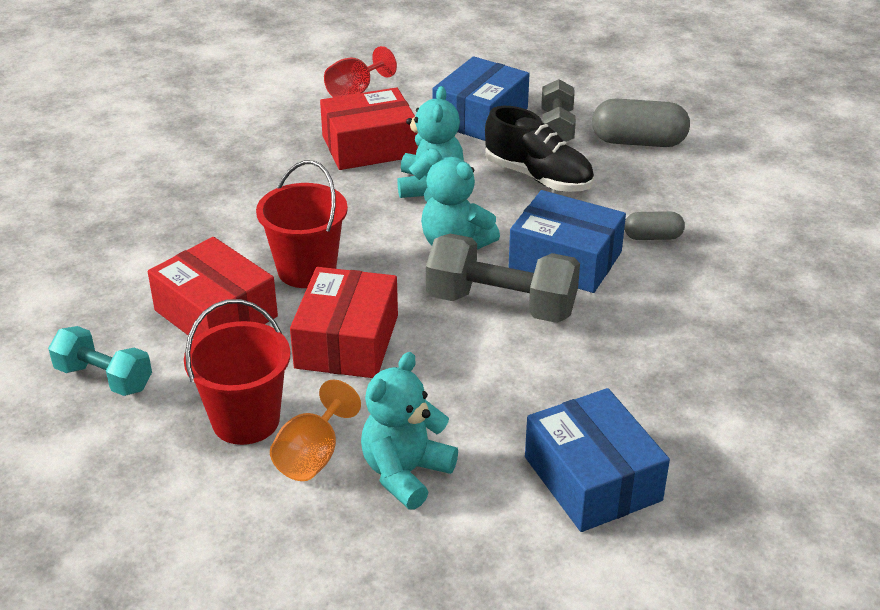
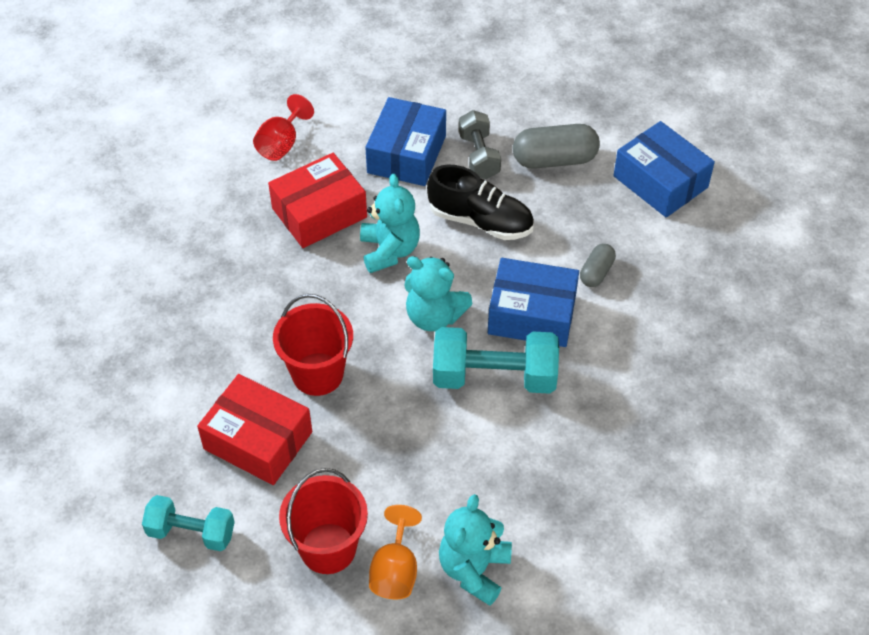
camera: 15 degrees left, 15 degrees up
red box [290,267,398,378] -> none
grey dumbbell [426,234,580,323] -> turquoise dumbbell [433,327,559,394]
blue box [525,388,670,532] -> blue box moved to [613,121,715,217]
grey capsule [624,211,685,240] -> grey capsule turned 45 degrees counterclockwise [580,244,616,287]

